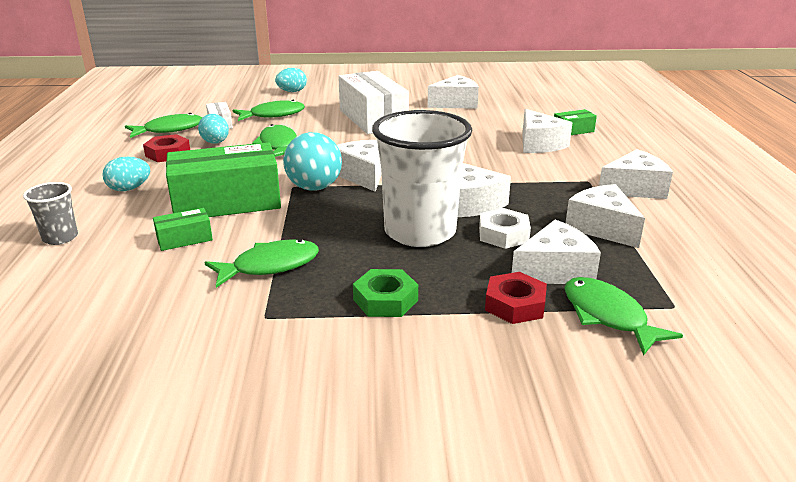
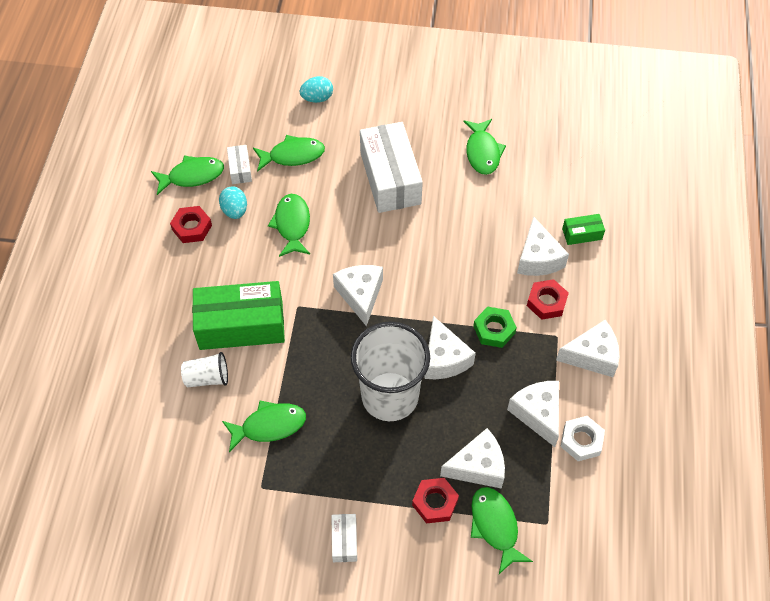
camera: 10 degrees right, 30 degrees up
grey cup [23,182,78,245] -> none
turquoise egg [102,157,150,191] -> none
green box [153,208,213,251] -> white cup [181,352,228,387]
turquoise ball [283,132,342,191] -> none
green nut [353,269,418,317] -> green nut moved to [473,307,517,348]
white cheese [427,75,479,109] -> green fish [463,119,506,175]
white nut [479,208,531,249] -> white nut moved to [560,416,605,461]
none -> white box [332,514,357,562]
none -> red nut [527,279,569,320]

